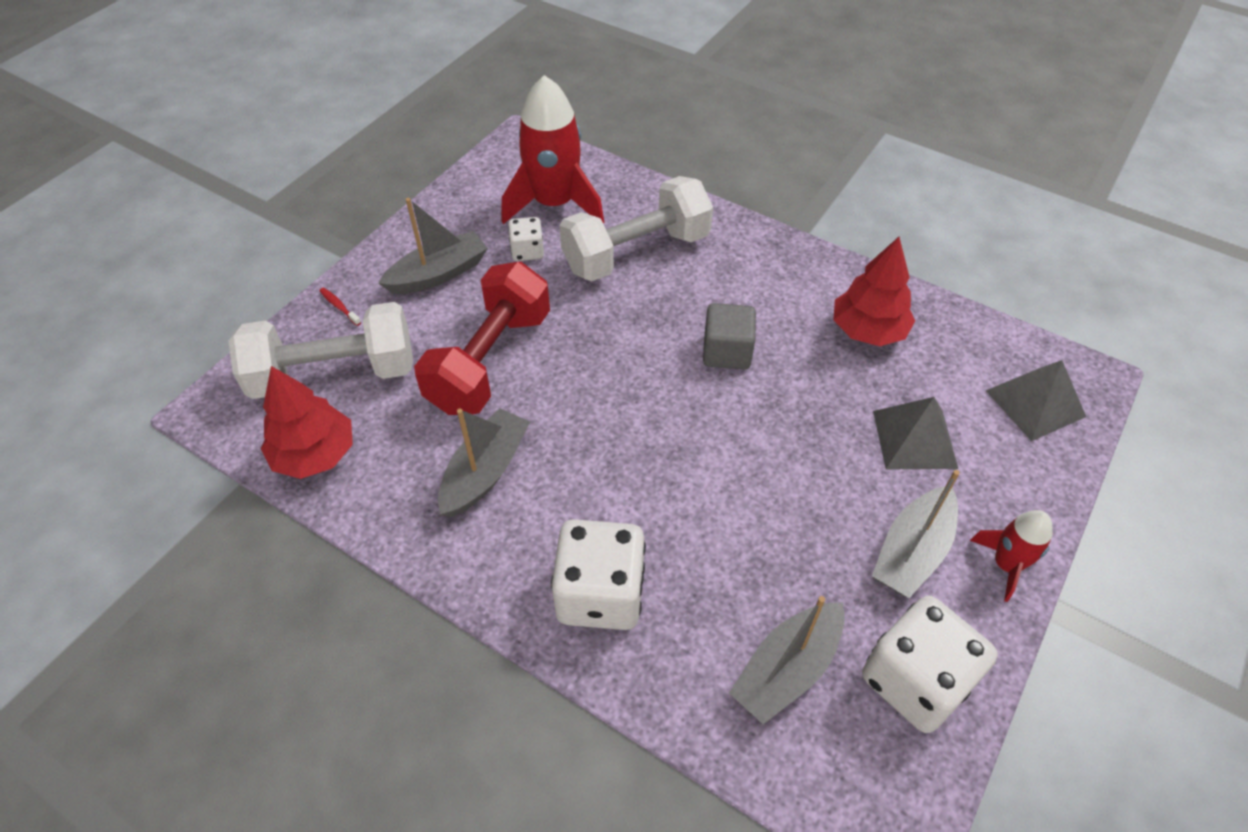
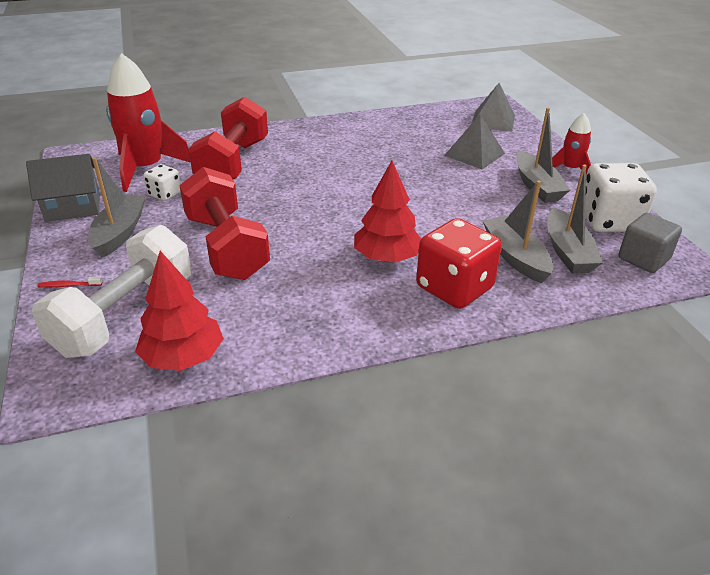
camera: 50 degrees left, 15 degrees down
grey boat [438,408,530,517] -> grey boat moved to [483,181,554,283]
white dice [551,519,646,630] -> red dice [416,218,502,309]
white dumbbell [560,176,713,281] -> red dumbbell [188,97,268,179]
grey cube [703,303,756,369] -> grey cube moved to [618,213,682,273]
red tree [833,237,915,346] -> red tree moved to [354,161,421,263]
none -> grey house [26,154,100,222]

